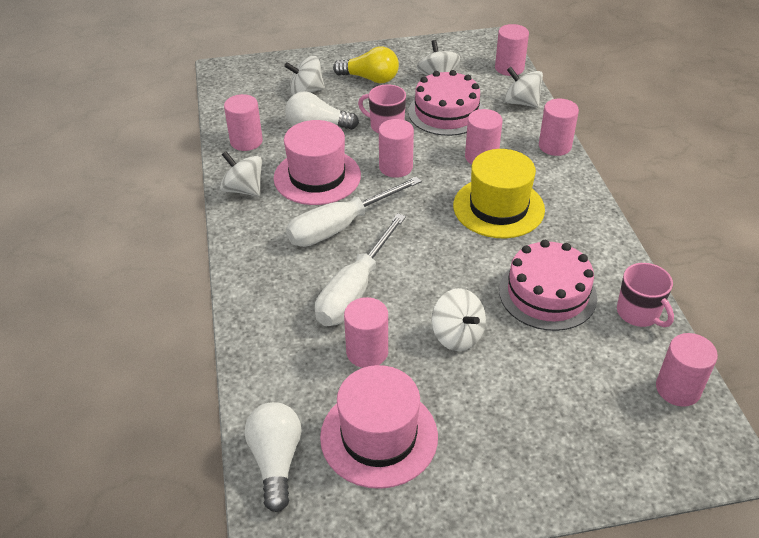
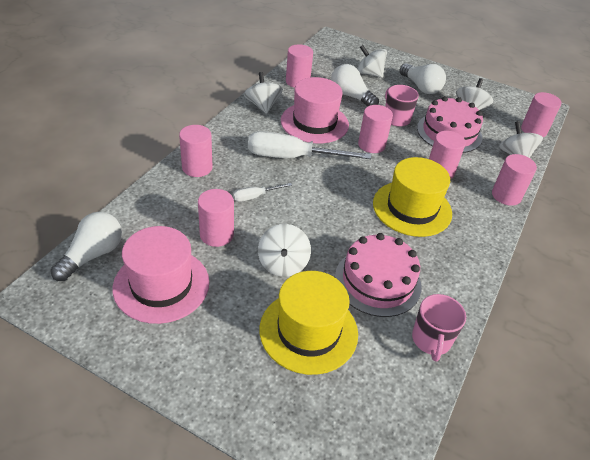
camera: 35 degrees right, 0 degrees up
white screwdriver [315,213,406,326] -> white screwdriver [233,183,292,202], size x0.47
yellow light bulb [333,47,399,83] -> white light bulb [399,63,446,94]
pink cylinder [656,333,718,407] -> pink cylinder moved to [179,125,212,177]
none -> yellow hat [260,271,358,375]

